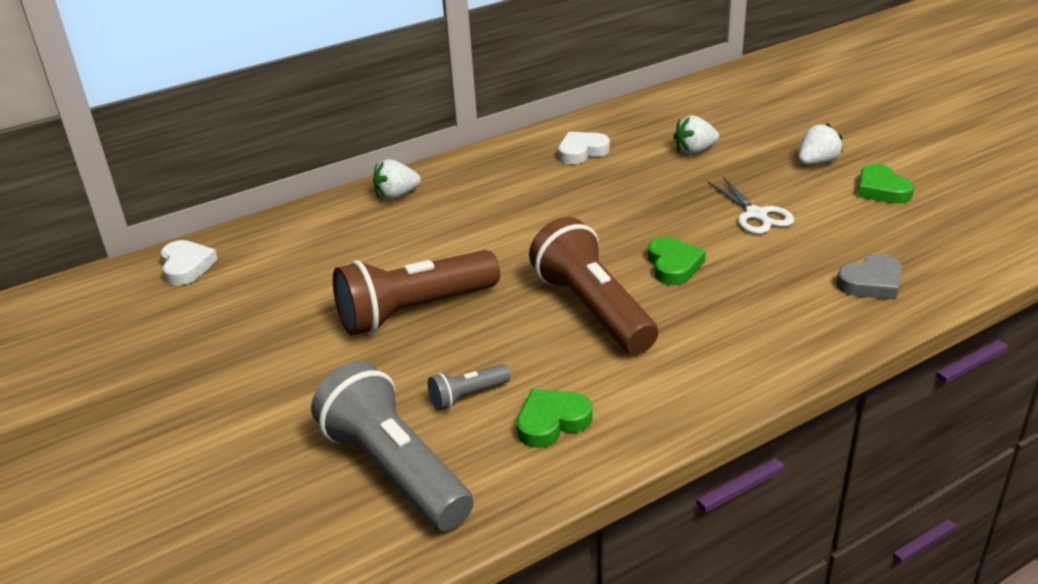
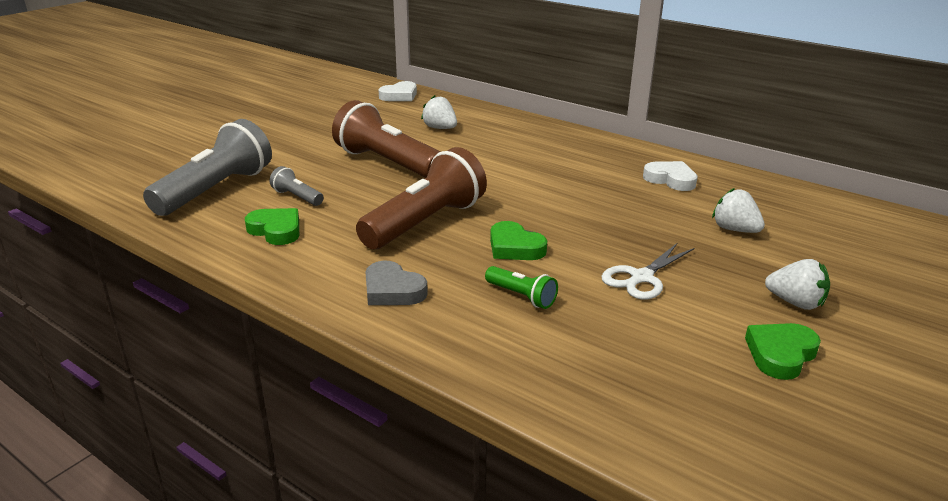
camera: 65 degrees right, 5 degrees down
white strawberry [373,159,421,200] -> white strawberry moved to [421,95,457,129]
green heart [648,237,706,285] -> green heart turned 75 degrees clockwise [490,221,547,260]
grey heart [836,254,902,300] -> grey heart moved to [365,261,428,305]
none -> green flashlight [485,266,558,309]

